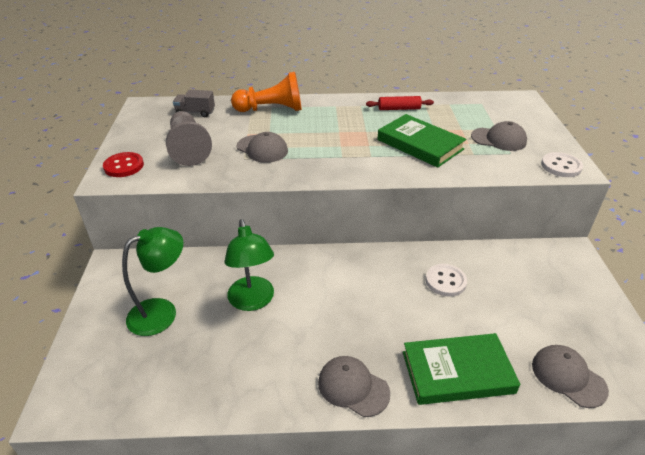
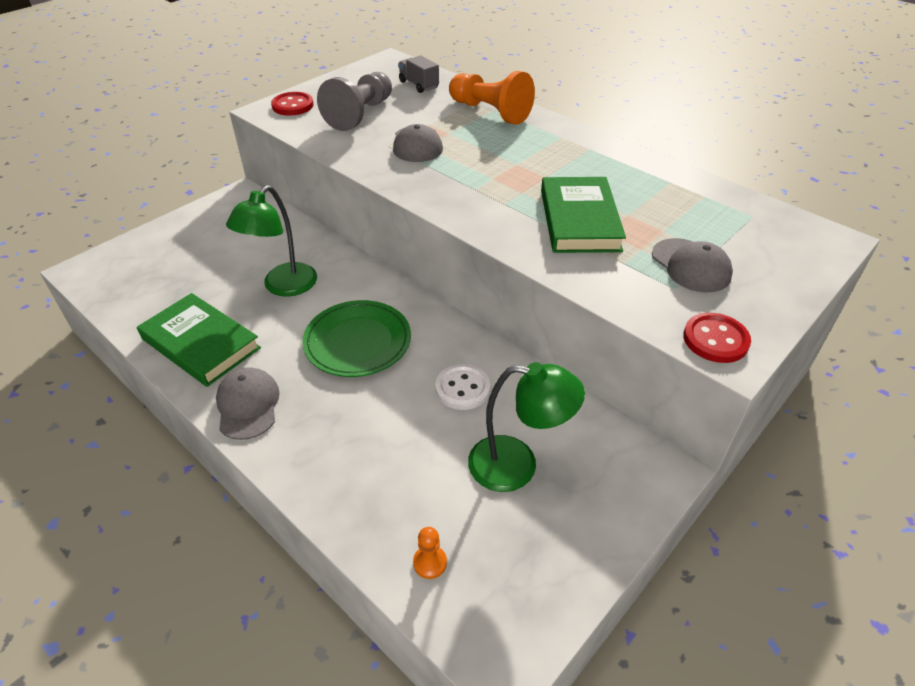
camera: 45 degrees right, 5 degrees up
green lamp [122,227,183,336] -> green lamp moved to [468,362,585,492]
red rolling pin [366,96,434,110] -> none
green book [403,333,520,405] -> green book moved to [137,293,261,387]
grey cap [532,345,609,408] -> orange pawn [413,527,447,579]
white button [541,152,583,177] -> red button [683,313,751,363]
none -> green plate [302,300,411,377]

